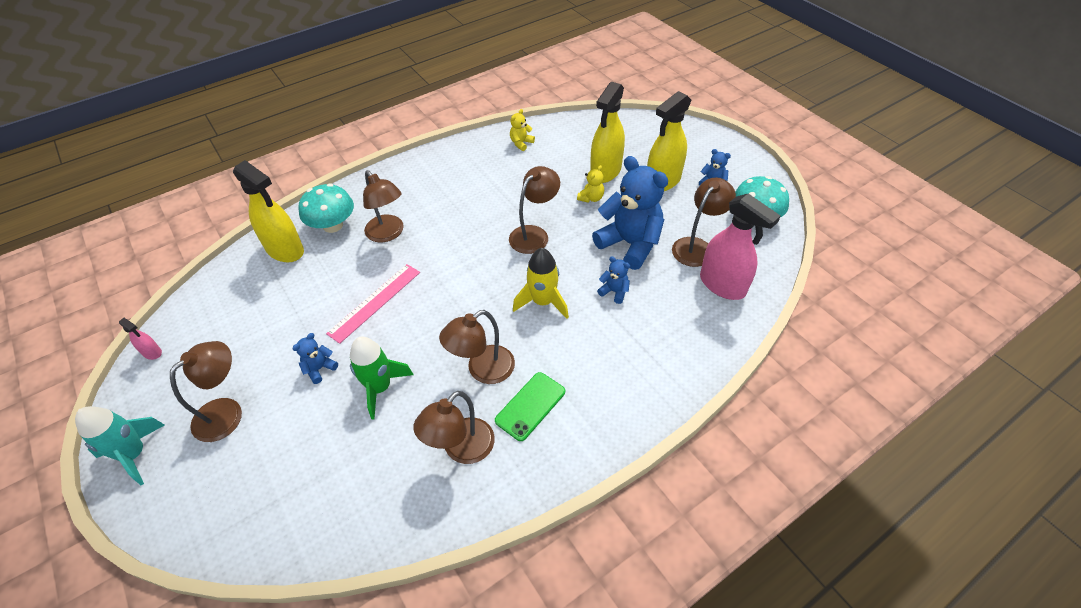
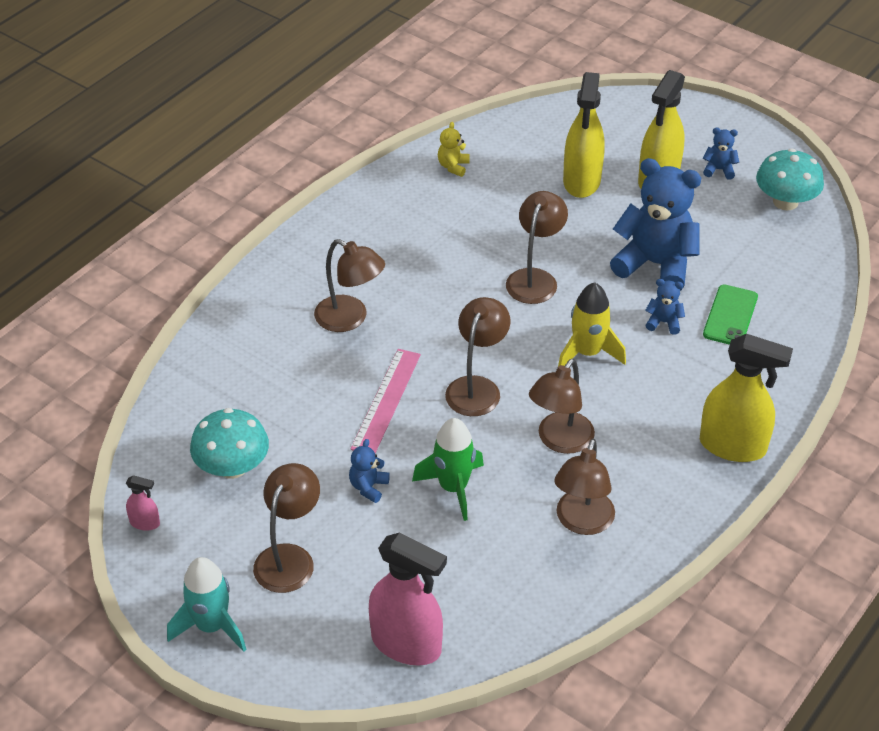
camera: 20 degrees left, 5 degrees down
yellow spray bottle [233,160,304,262] -> yellow spray bottle moved to [700,334,793,462]
turquoise mushroom [298,184,354,233] -> turquoise mushroom moved to [190,408,269,479]
green phone [495,372,565,441] -> green phone moved to [703,285,758,345]
yellow teddy bear [577,165,604,203] -> none
brown lamp [672,178,736,267] -> brown lamp moved to [445,297,510,416]
pink spray bottle [700,193,780,300] -> pink spray bottle moved to [369,532,447,666]

